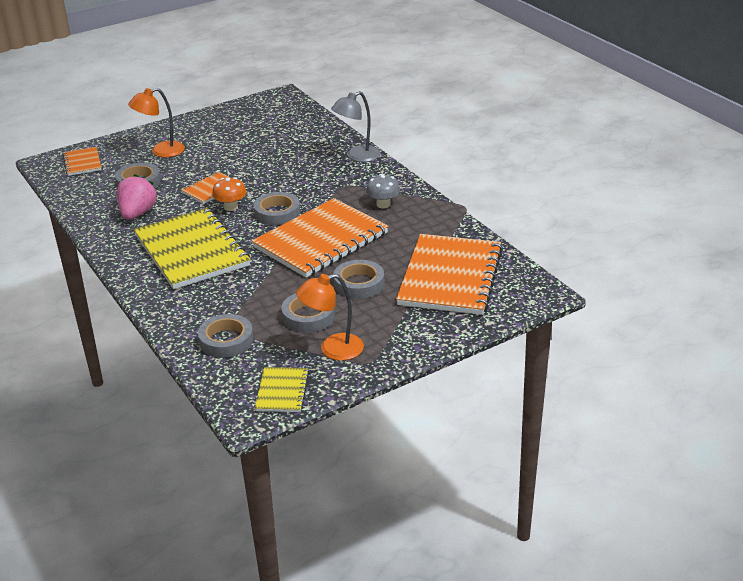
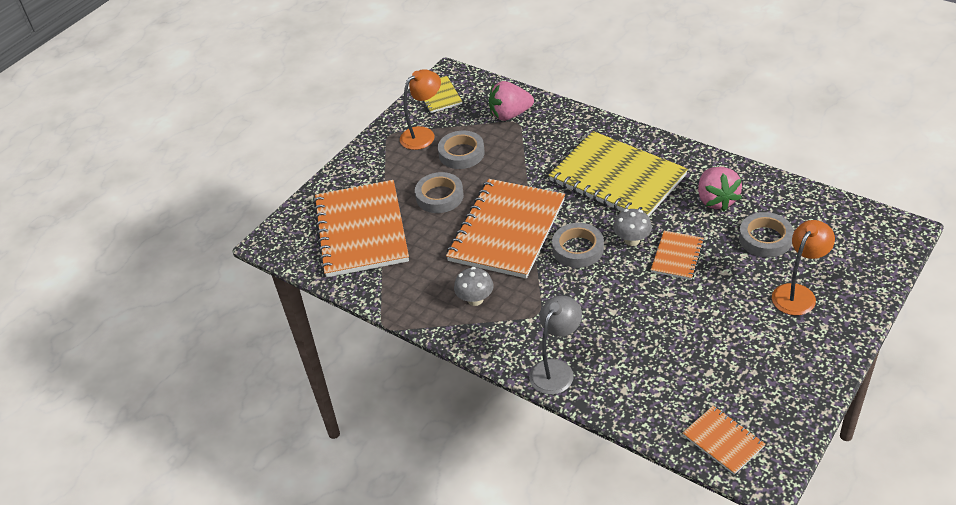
camera: 160 degrees right, 10 degrees up
orange notebook [63,147,102,176] -> orange notebook moved to [682,405,765,475]
grey tape [198,314,253,358] -> pink strawberry [489,81,534,121]
orange mushroom [212,177,246,211] -> grey mushroom [613,209,652,246]

